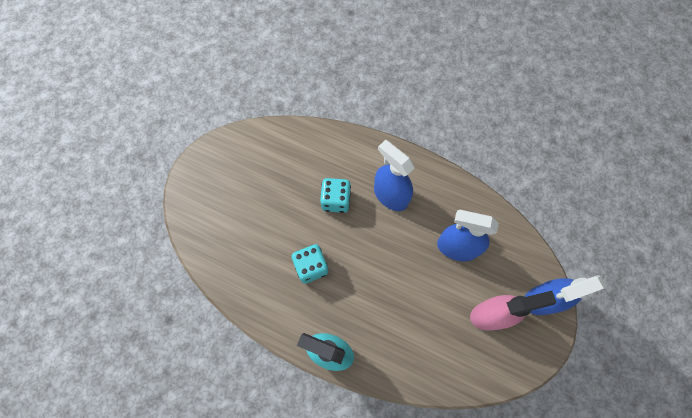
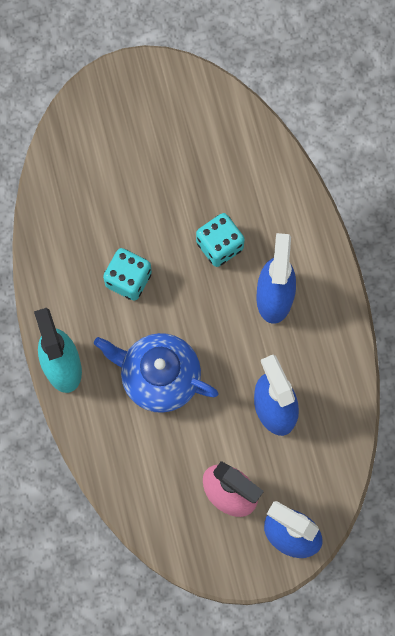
camera: 50 degrees right, 5 degrees up
none -> blue teapot [94,333,219,413]

